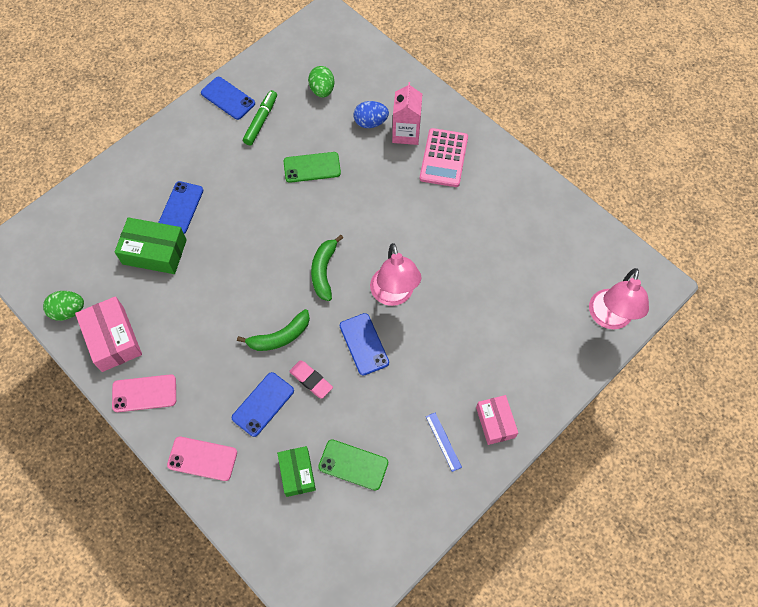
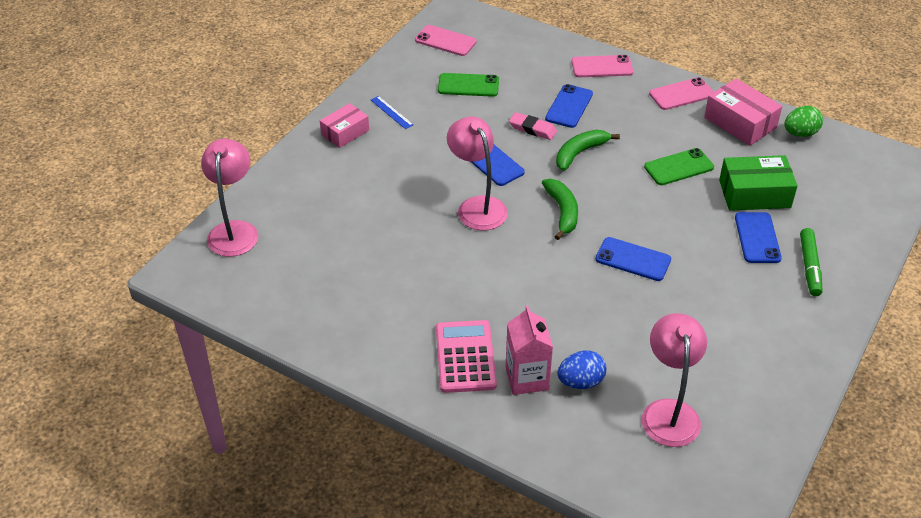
camera: 165 degrees right, 20 degrees down
blue phone [201,77,255,120] -> blue phone moved to [596,237,671,281]
green marker [243,90,277,145] -> green marker moved to [800,228,823,296]
green box [277,446,316,497] -> none
green phone [284,152,341,183] -> green phone moved to [644,148,714,185]
green egg [308,66,334,97] -> pink lamp [642,313,707,447]
pink box [476,395,518,445] -> pink box turned 75 degrees clockwise [320,103,369,148]
none -> pink phone [415,25,477,56]

